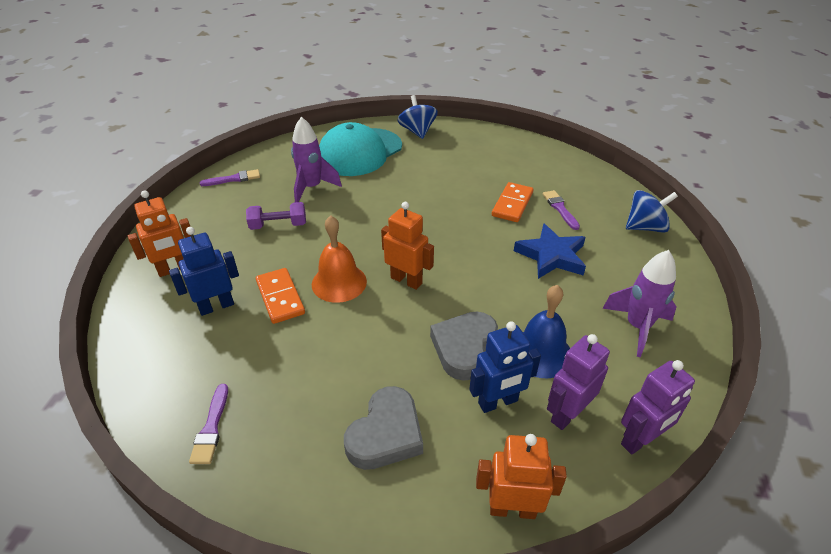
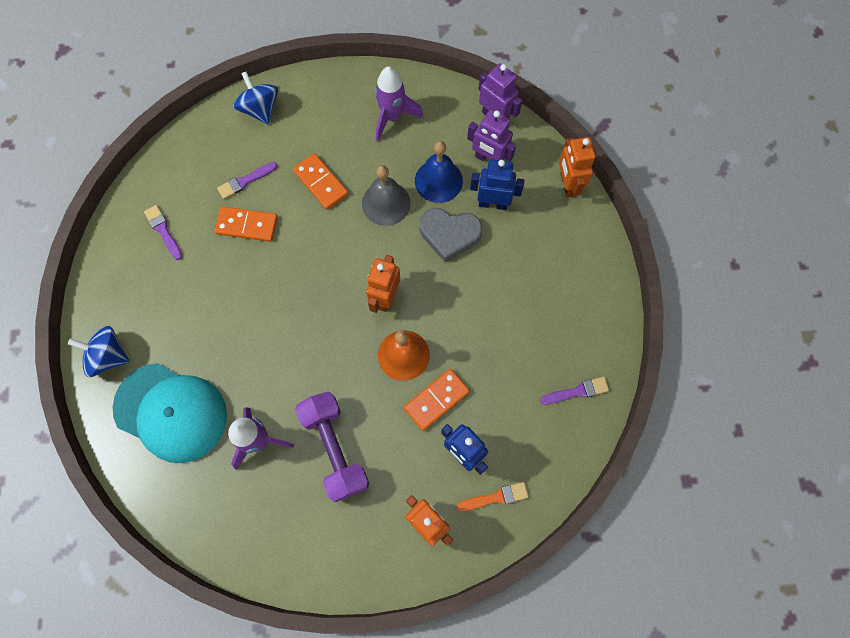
camera: 105 degrees left, 30 degrees up
purple brush [200,169,260,186] -> purple brush moved to [144,205,182,260]
purple dumbbell [246,202,306,230] -> purple dumbbell [295,391,369,502], size x1.65
grey heart [344,386,423,470] -> none
blue spinning top [398,95,438,139] -> blue spinning top turned 45 degrees clockwise [68,326,130,377]
blue robot [469,321,541,413] -> blue robot turned 45 degrees counterclockwise [470,159,525,210]
blue star [514,223,586,279] -> orange domino [293,153,348,210]
none -> grey bell [362,165,411,226]
none -> orange brush [456,482,529,511]

